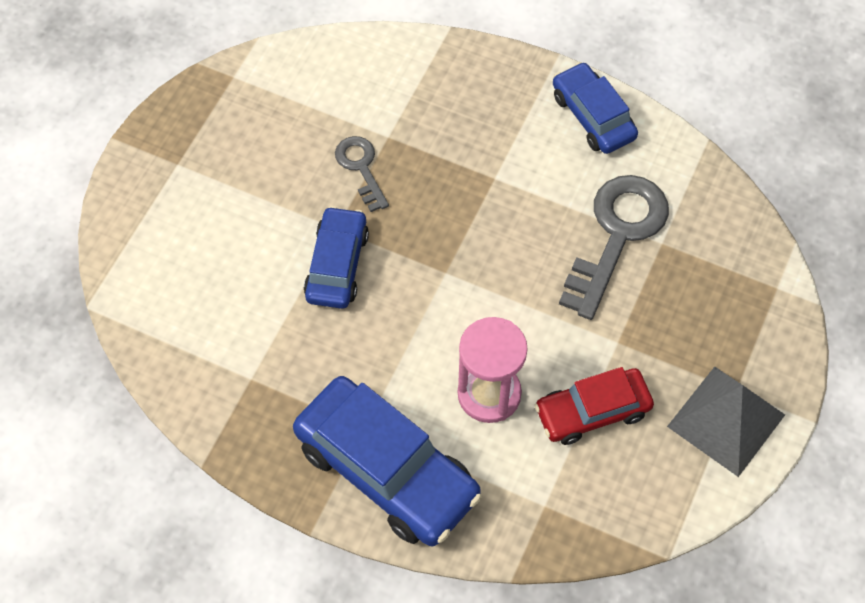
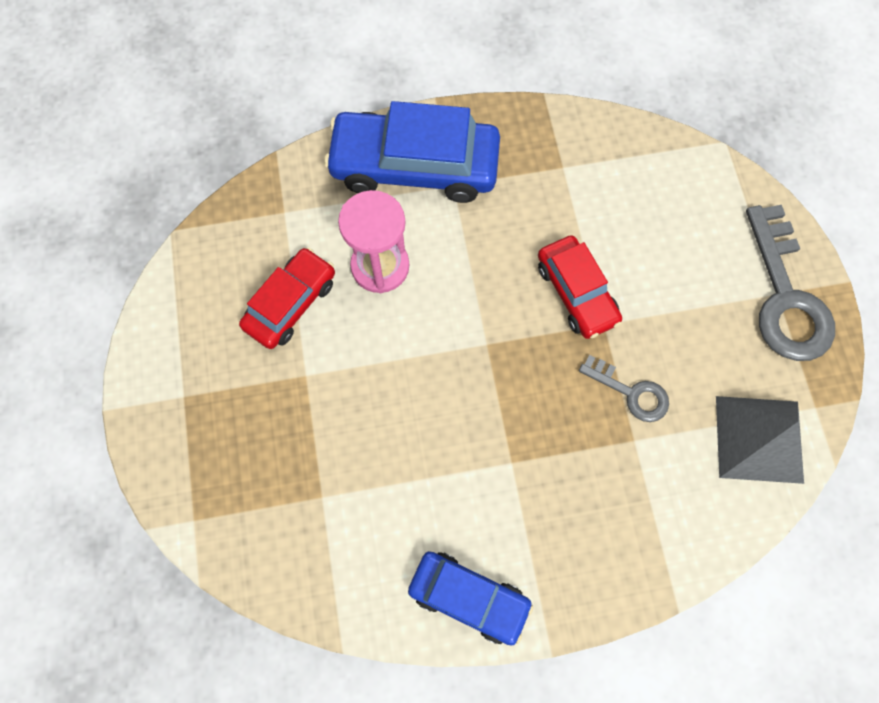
camera: 145 degrees right, 10 degrees up
blue car [304,206,369,309] -> red car [538,235,622,339]
grey key [559,175,669,320] -> grey key moved to [746,205,835,361]
grey pyramid [667,367,785,477] -> grey pyramid moved to [716,396,804,484]

